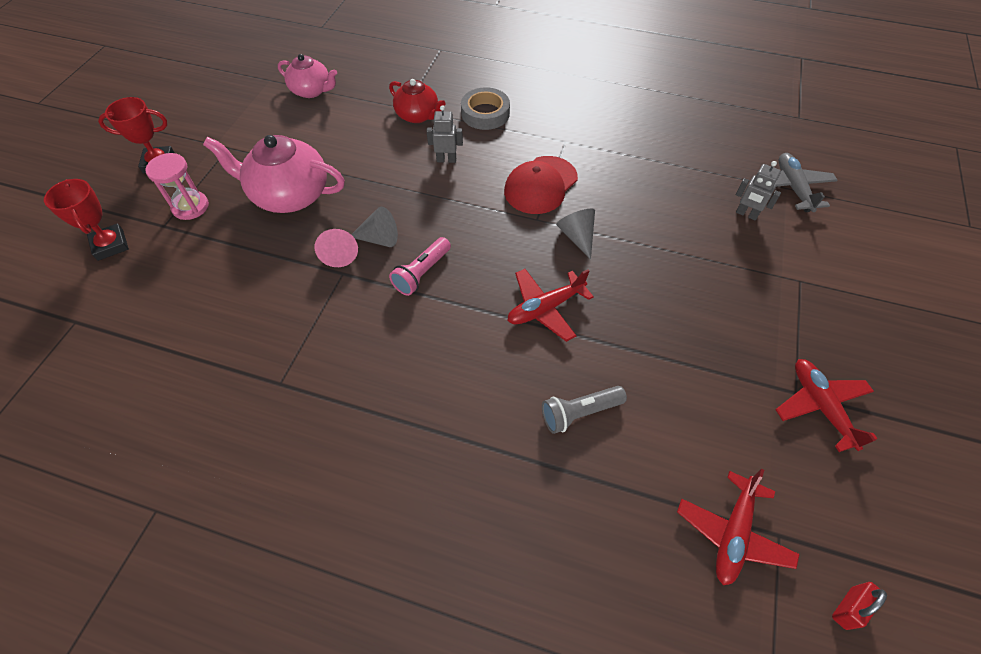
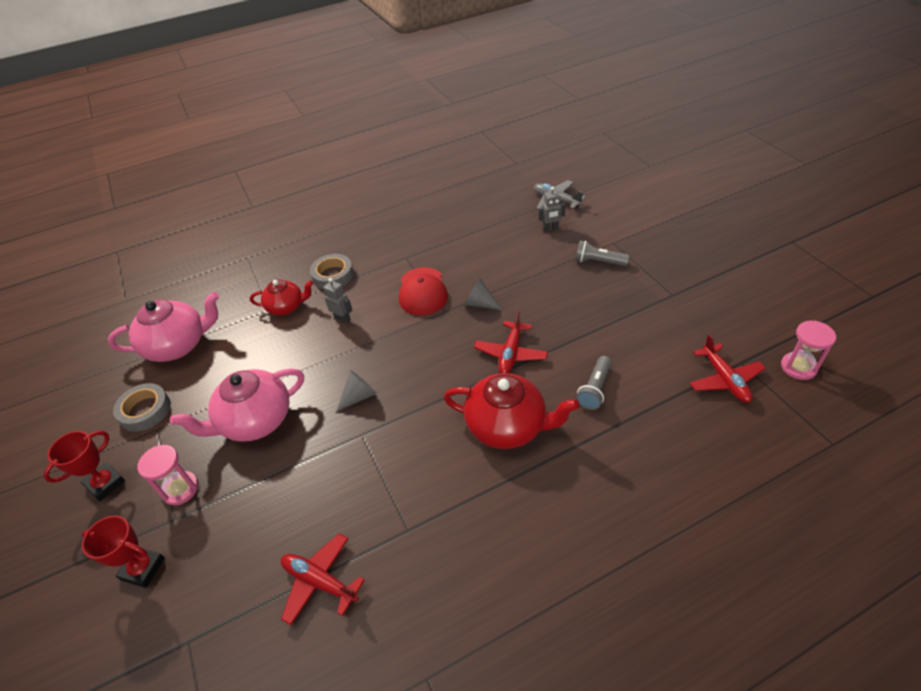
camera: 40 degrees left, 10 degrees down
pink teapot [278,54,337,98] -> pink teapot [108,292,219,362], size x1.63
pink cone [314,229,358,267] -> none
pink flashlight [389,237,451,296] -> none
grey robot [427,105,463,163] -> grey robot turned 75 degrees clockwise [323,278,352,324]
red plane [775,359,877,452] -> red plane moved to [281,534,365,625]
red padlock [832,582,887,630] -> pink hourglass [781,321,836,380]
none -> grey tape [113,383,171,432]
none -> red teapot [444,373,579,449]
none -> grey flashlight [575,240,629,266]

